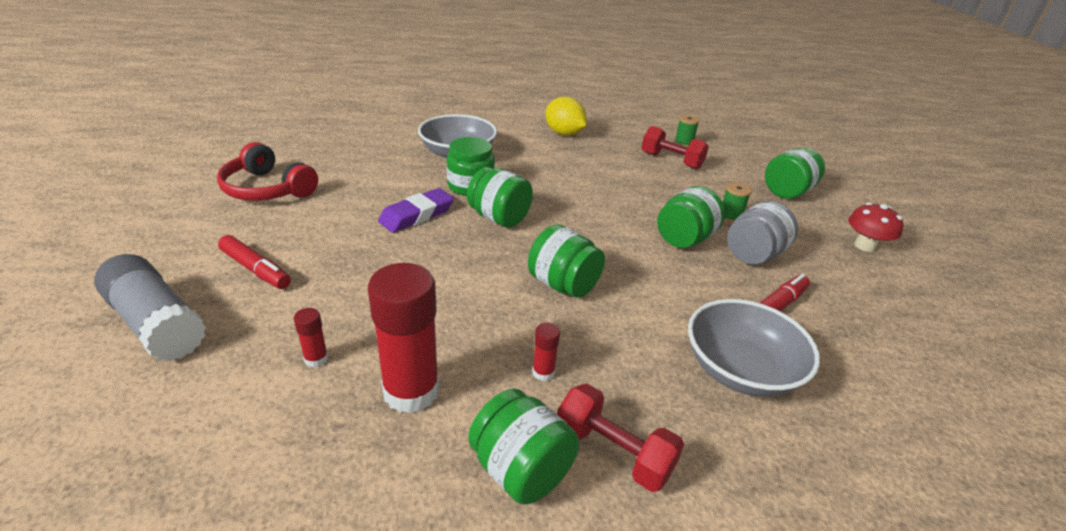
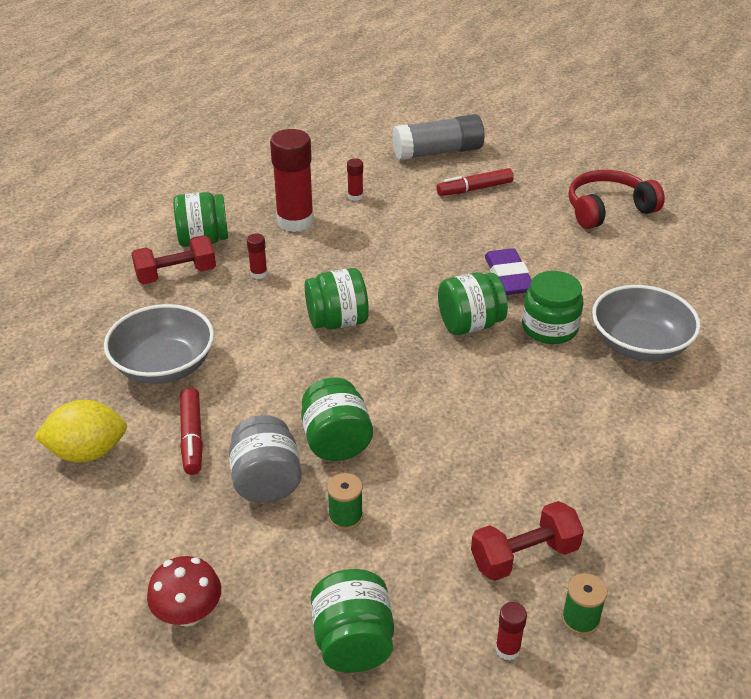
camera: 125 degrees right, 5 degrees up
yellow lemon [546,97,587,136] -> yellow lemon moved to [34,400,127,463]
none -> red glue stick [495,602,527,661]

